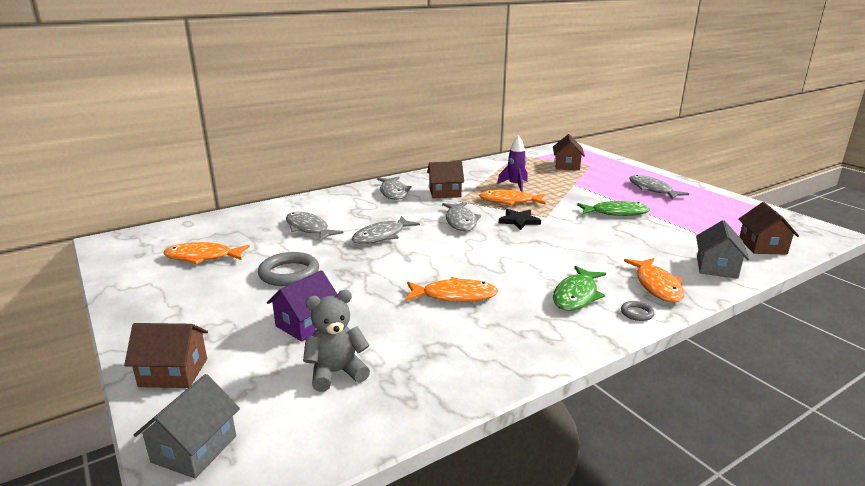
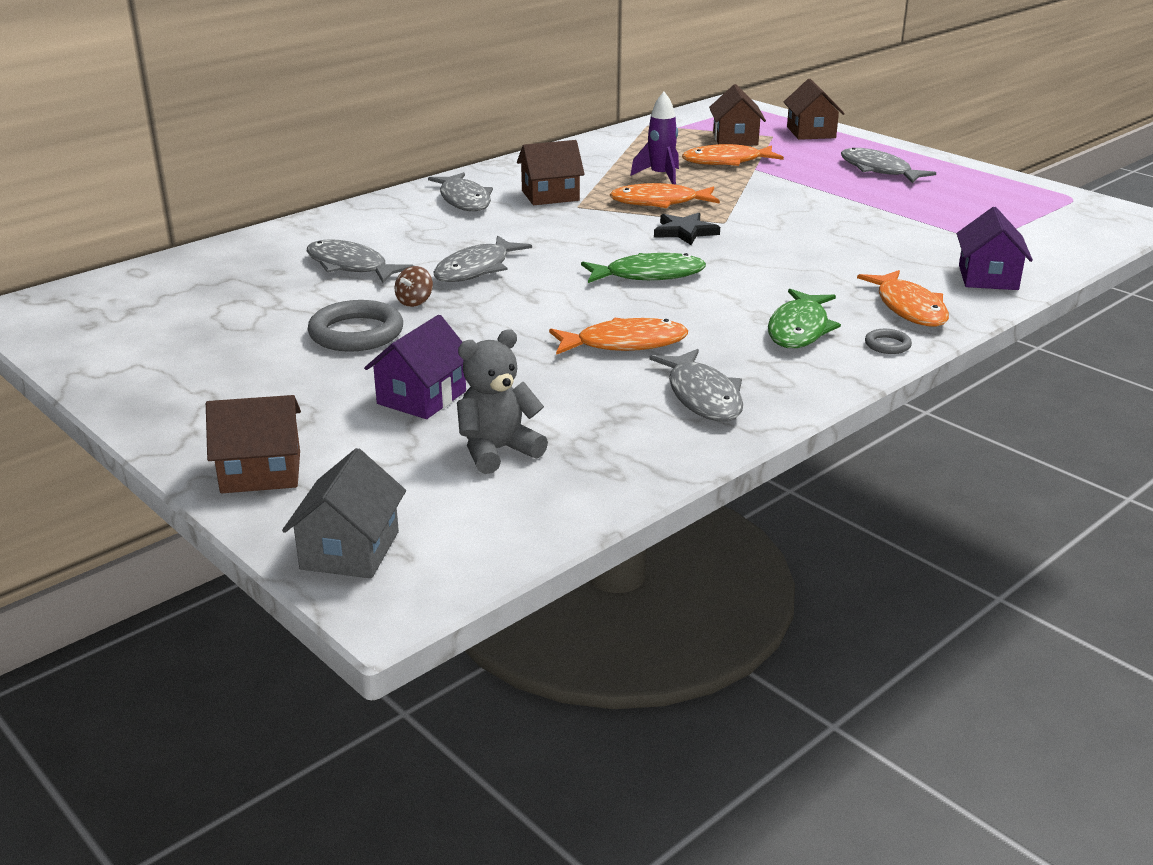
camera: 10 degrees left, 5 degrees up
orange fish [163,242,250,265] -> orange fish moved to [682,144,784,166]
grey fish [442,202,481,231] -> grey fish moved to [649,349,743,422]
green fish [577,201,650,216] -> green fish moved to [581,253,706,283]
grey house [696,220,749,279] -> purple house [957,207,1033,290]
brown house [738,202,799,255] -> brown house moved to [784,79,845,140]
none -> brown spinning top [395,266,433,307]

